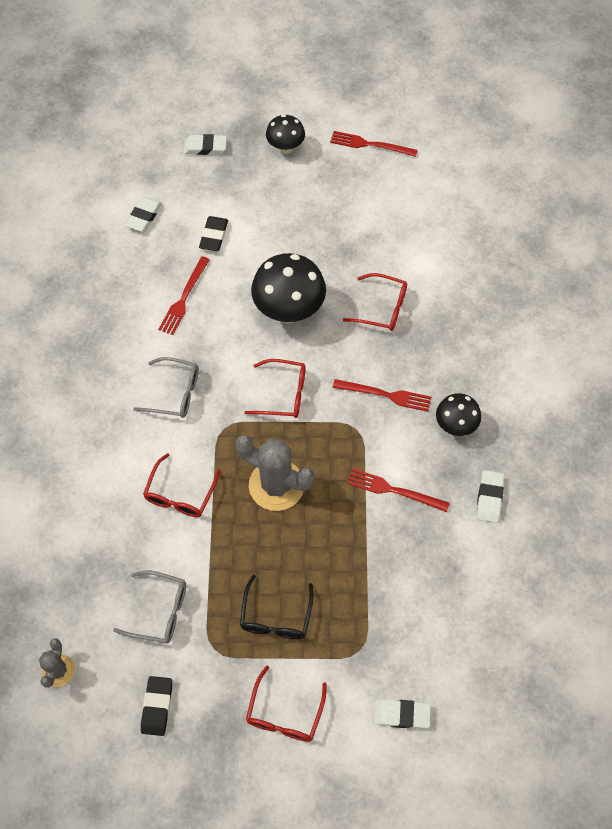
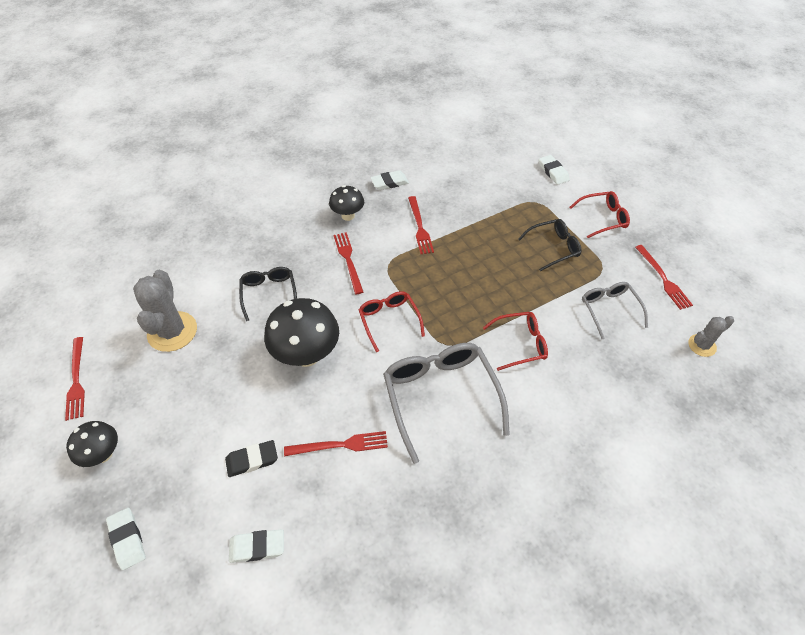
camera: 120 degrees left, 10 degrees down
grey glasses [133,357,199,418] -> grey glasses [383,343,510,464], size x1.74
black eraser [141,676,172,736] -> red fork [635,245,693,310]
grey cactus [235,435,315,511] -> grey cactus moved to [133,270,197,352]
red glasses [343,273,407,331] -> black glasses [239,267,297,321]

